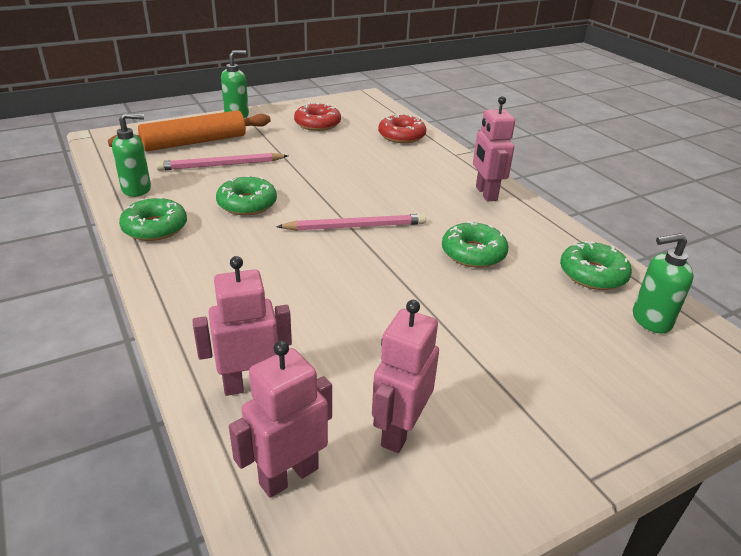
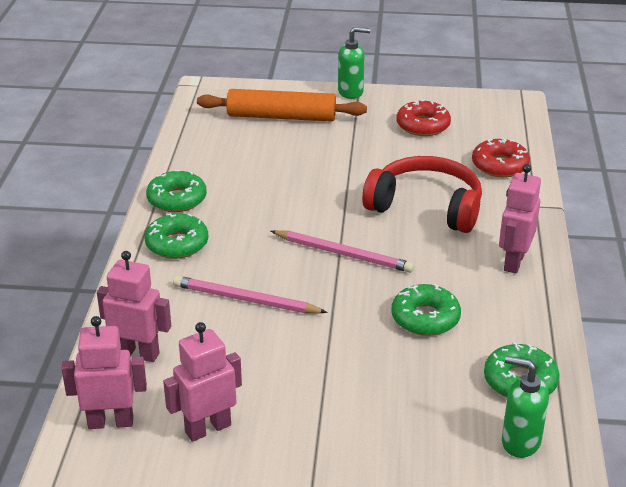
camera: 35 degrees right, 0 degrees up
green soap dispenser [112,113,151,197] -> none
pink pencil [156,153,288,171] -> pink pencil moved to [173,276,328,313]
green donut [216,175,277,215] -> green donut moved to [144,213,208,259]
none -> red headphones [362,156,482,233]

